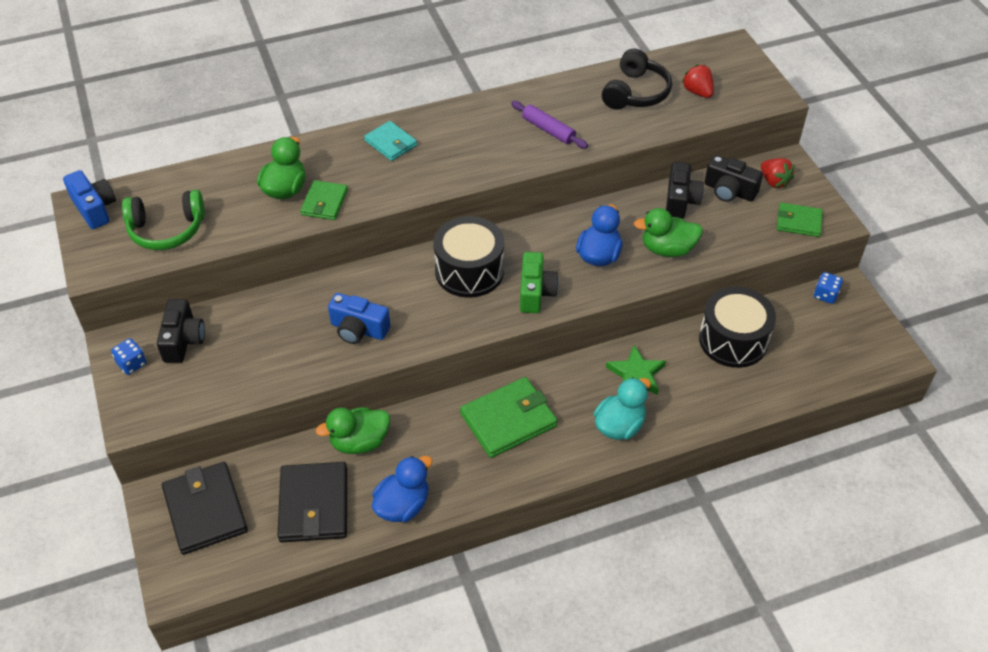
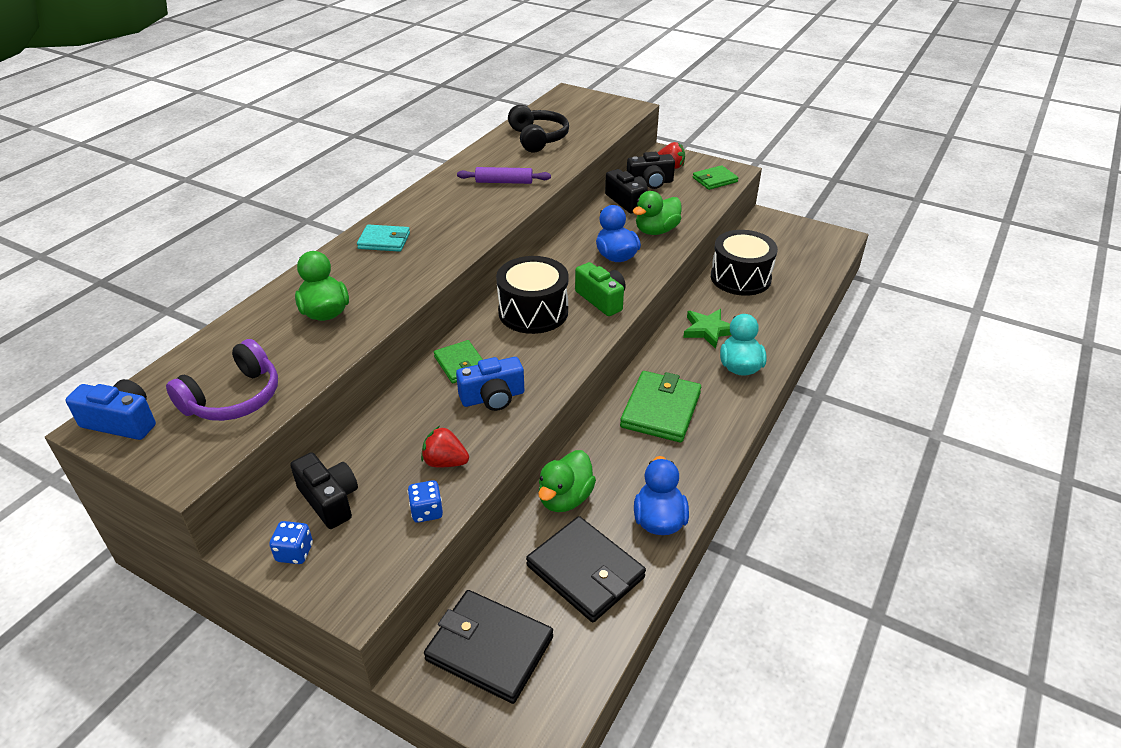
camera: 40 degrees left, 10 degrees down
green headphones [122,190,205,250] -> purple headphones [166,339,278,421]
green wallet [300,180,348,220] -> green wallet moved to [434,340,483,383]
red strawberry [681,64,714,98] -> red strawberry moved to [421,426,469,467]
blue dice [814,272,843,304] -> blue dice moved to [407,480,443,523]

